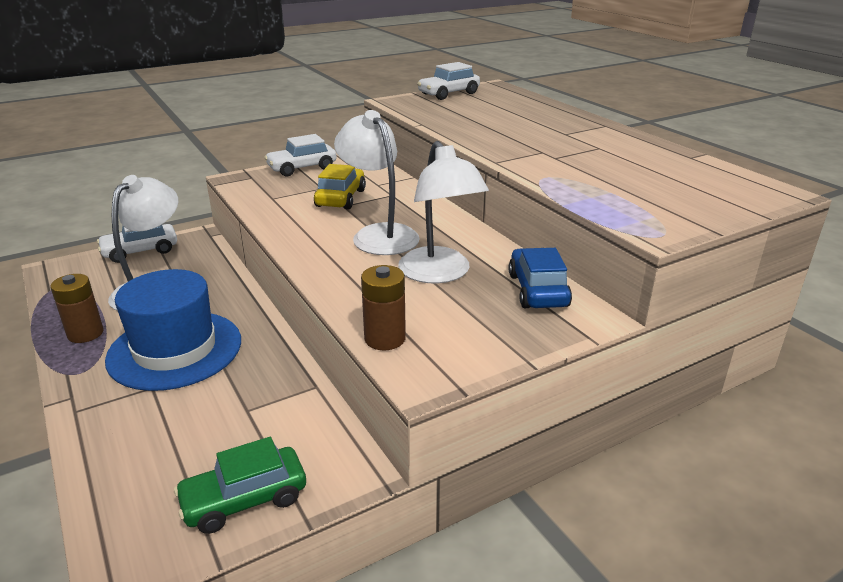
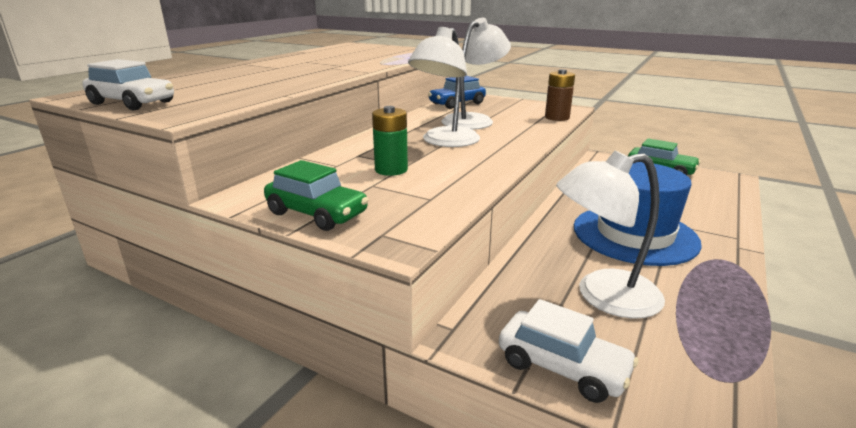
camera: 120 degrees left, 5 degrees down
brown battery [50,274,104,343] -> none
white car [264,134,337,176] -> green car [264,160,369,231]
yellow car [314,164,366,210] -> green battery [372,106,408,176]

